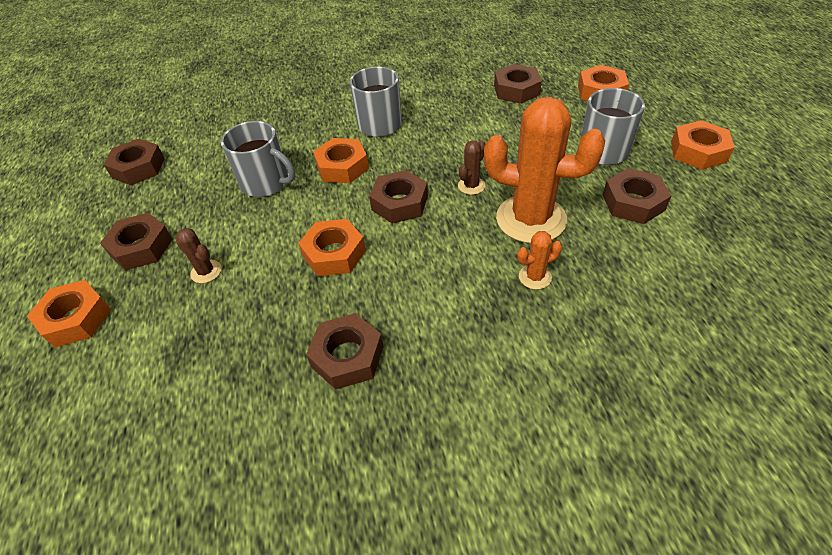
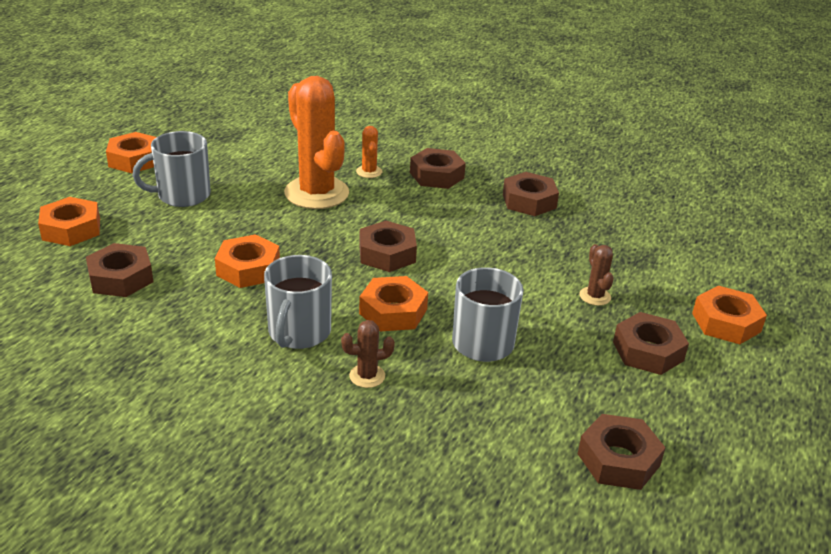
camera: 145 degrees left, 15 degrees down
orange nut [298,219,366,276] -> orange nut moved to [215,234,280,288]
brown cactus [458,141,486,195] -> brown cactus moved to [341,320,395,388]
orange cactus [517,231,562,289] -> orange cactus turned 60 degrees clockwise [356,126,382,178]
brown nut [603,168,671,224] -> brown nut moved to [410,148,466,189]

